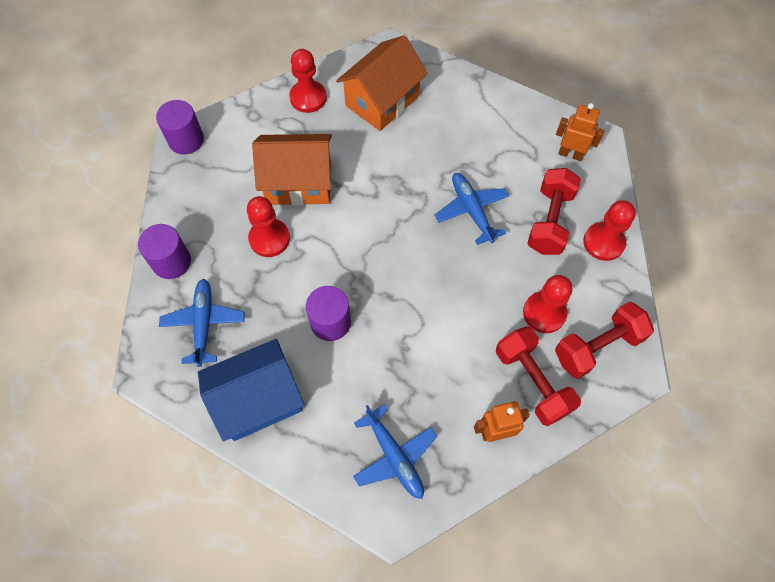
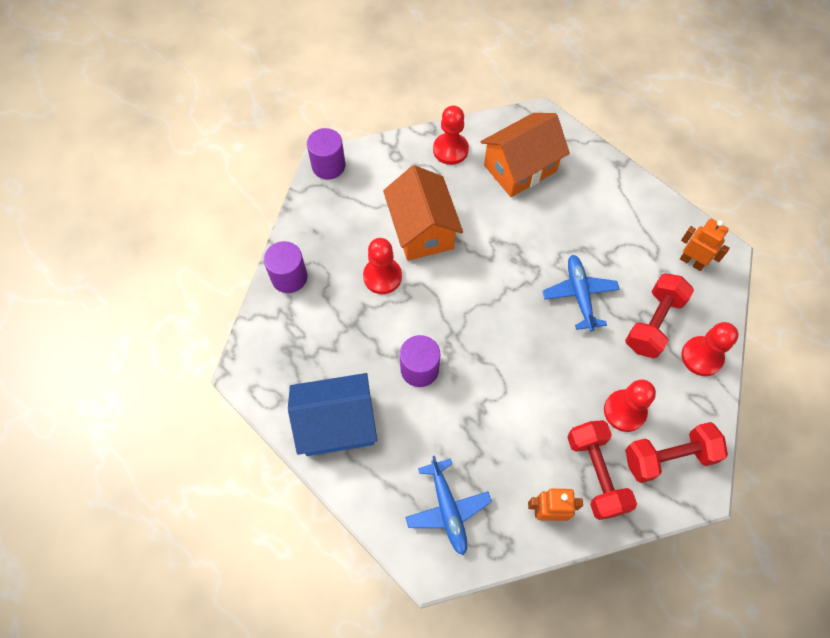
camera: 15 degrees right, 0 degrees up
blue plane [159,279,245,367] -> none
orange house [252,134,332,206] -> orange house turned 60 degrees clockwise [383,165,463,261]

